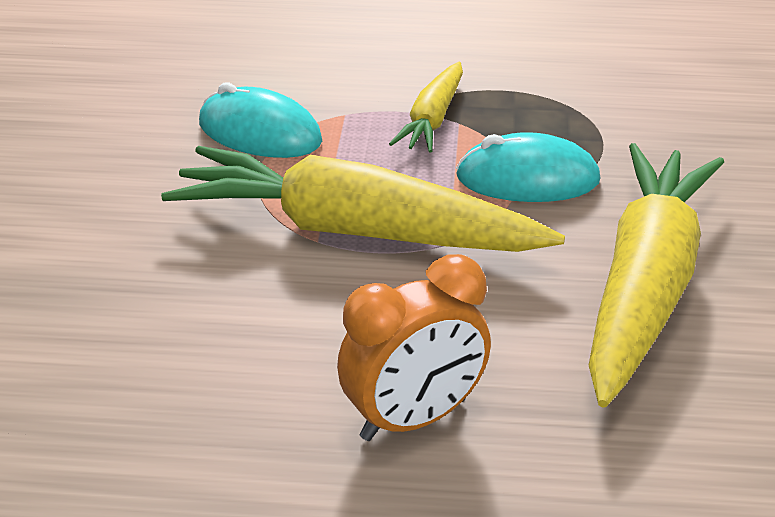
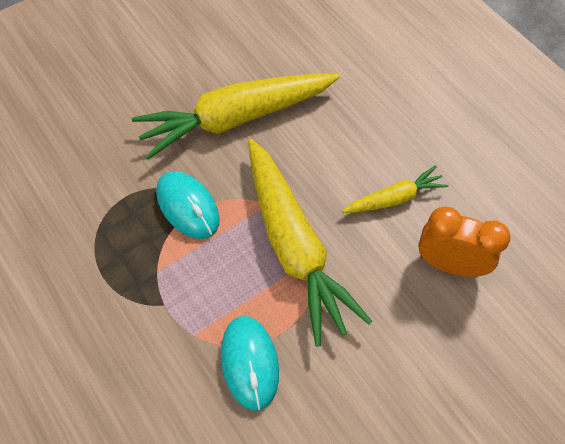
camera: 130 degrees left, 25 degrees up
orange clock [337,254,491,441] -> orange clock moved to [418,207,510,277]
yellow carrot [389,61,463,153] -> yellow carrot moved to [342,165,449,213]

